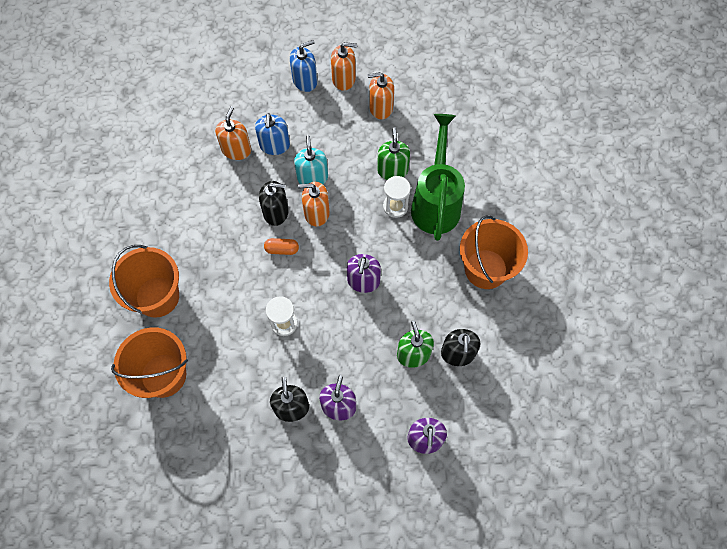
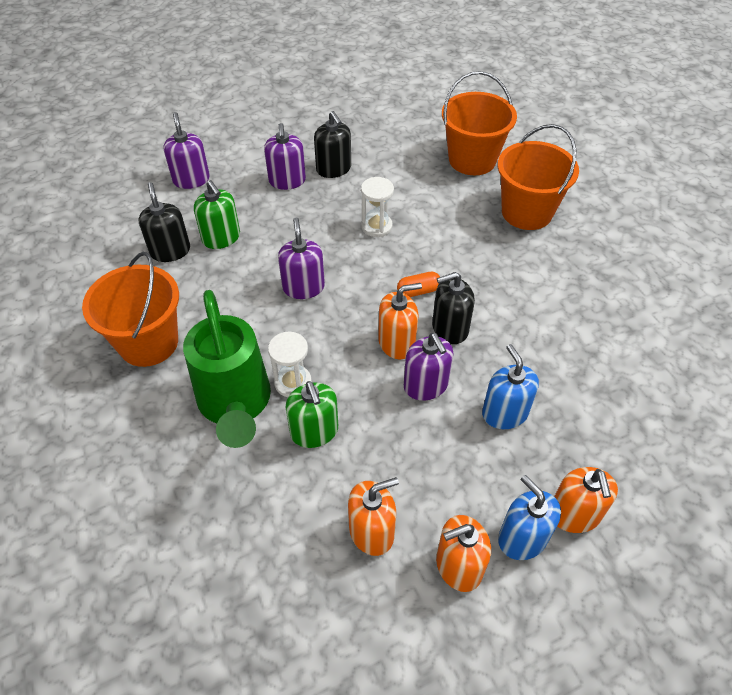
camera: 160 degrees right, 15 degrees down
orange soap dispenser [215,106,251,160] -> orange soap dispenser moved to [554,467,618,533]
blue soap dispenser [290,40,317,92] -> blue soap dispenser turned 105 degrees clockwise [498,475,561,560]
turquoise soap dispenser [294,135,328,184] -> purple soap dispenser [404,333,453,401]

